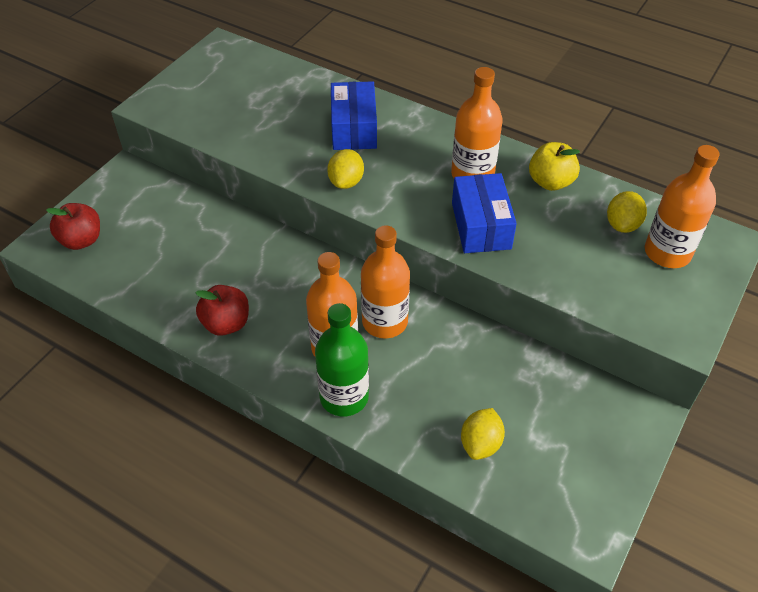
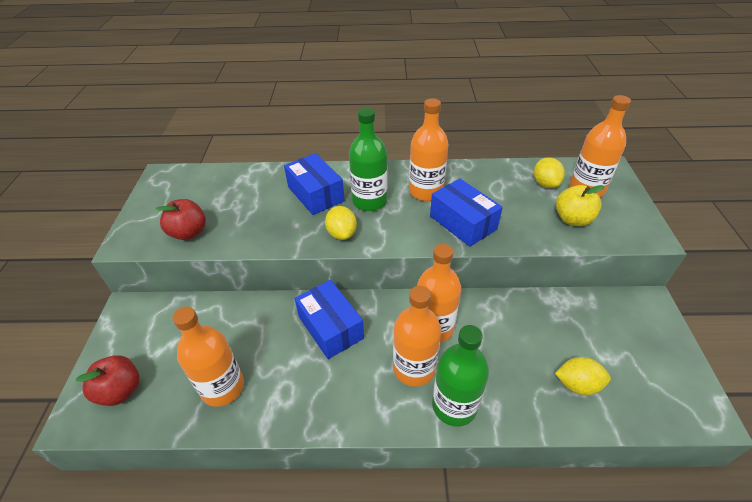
camera: 30 degrees left, 5 degrees down
red apple [195,285,249,336] -> red apple moved to [156,199,206,240]
yellow lemon [461,408,505,460] -> yellow lemon turned 75 degrees counterclockwise [555,357,611,395]
yellow apple [529,142,580,191] -> yellow apple moved to [556,185,604,226]
none -> orange bottle [172,307,244,407]
none -> blue box [294,280,364,359]
none -> green bottle [349,108,387,211]

